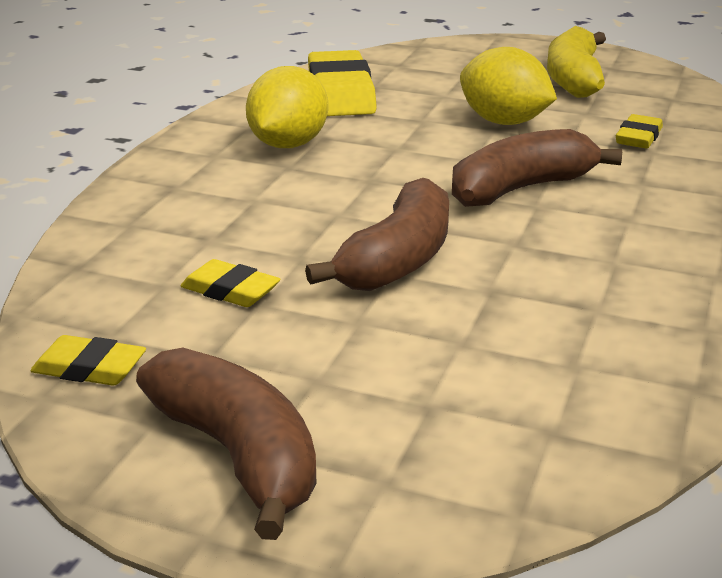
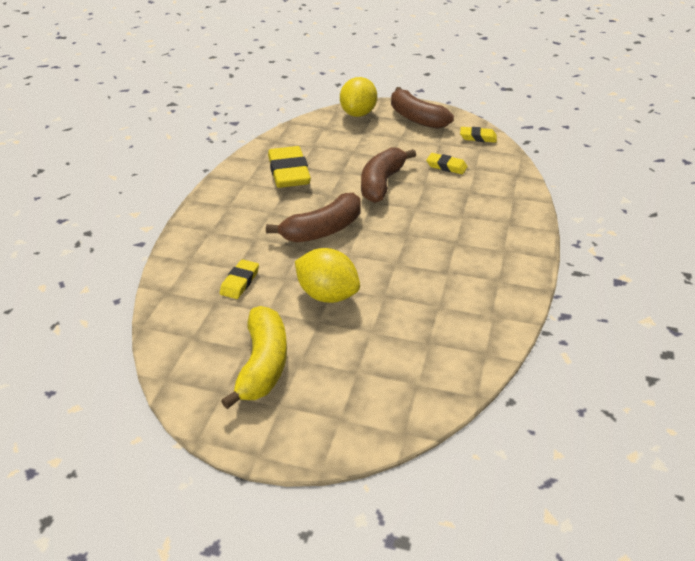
camera: 175 degrees right, 10 degrees up
yellow lemon [246,66,328,148] -> yellow lemon moved to [340,77,377,117]
yellow eraser [308,50,377,116] -> yellow eraser moved to [268,146,311,188]

